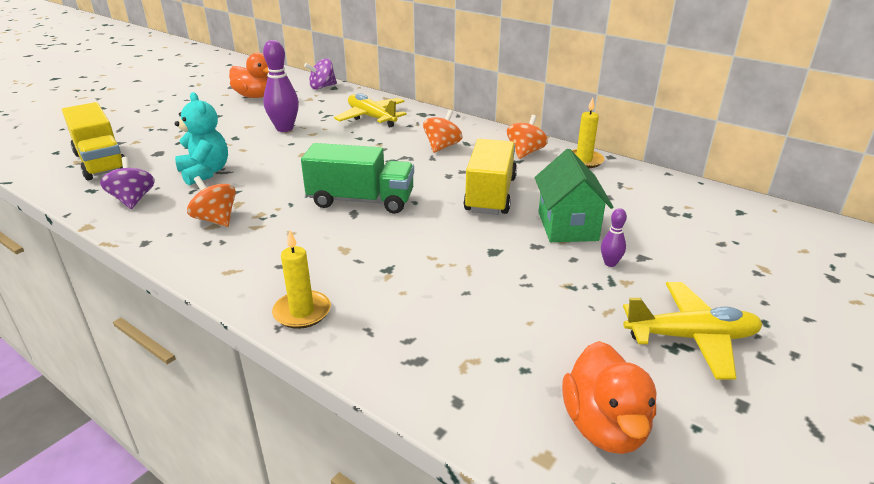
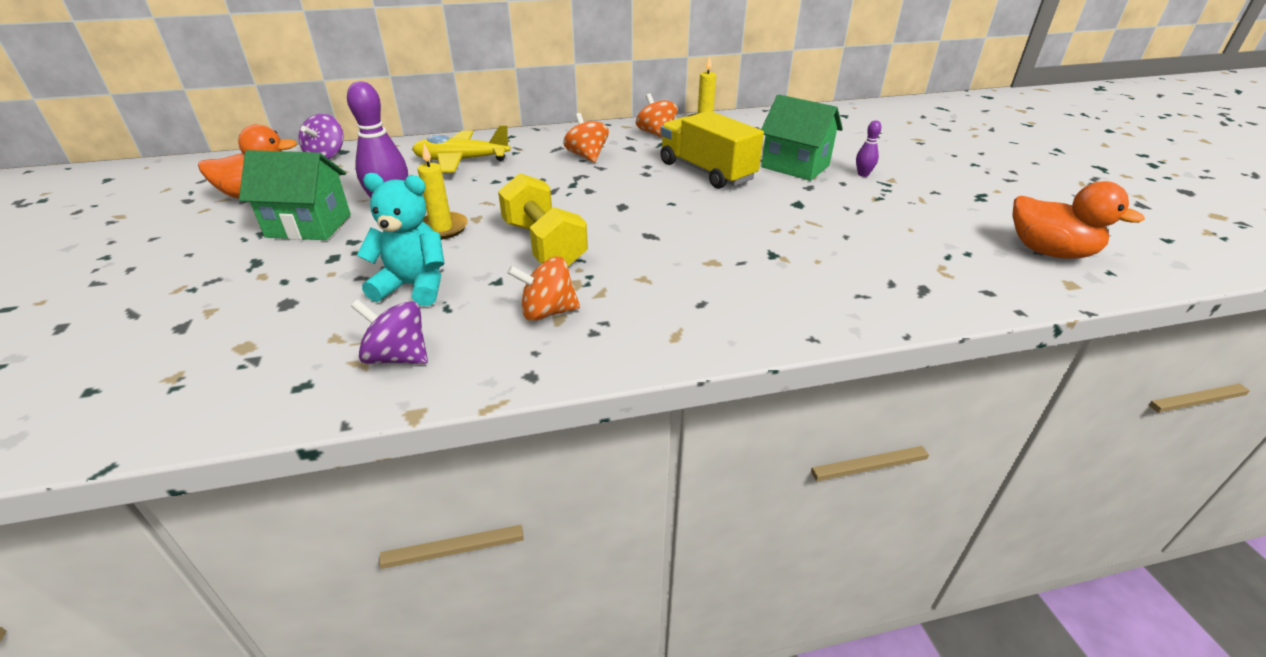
camera: 50 degrees left, 5 degrees up
yellow truck [62,102,125,180] -> none
yellow candle [272,230,331,329] -> yellow candle moved to [418,144,468,240]
green truck [301,143,414,214] -> none
yellow plane [623,282,763,380] -> none
none -> green house [239,150,351,240]
none -> yellow dumbbell [498,173,588,266]

